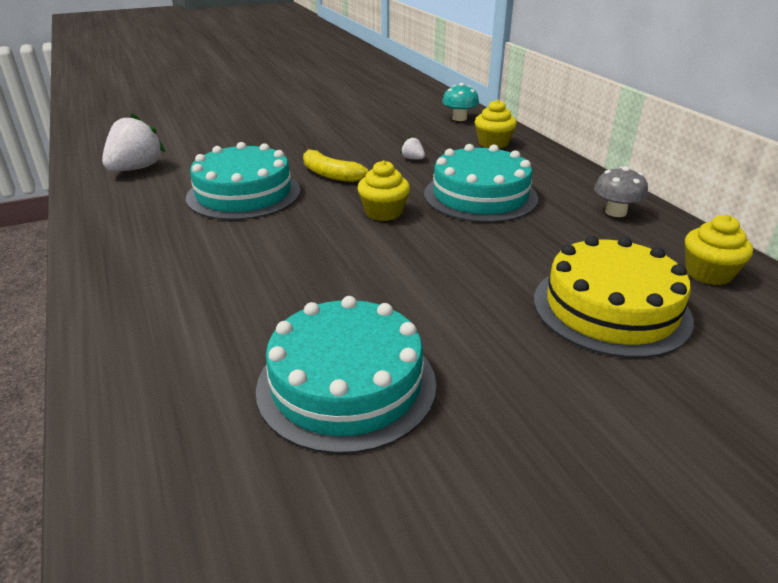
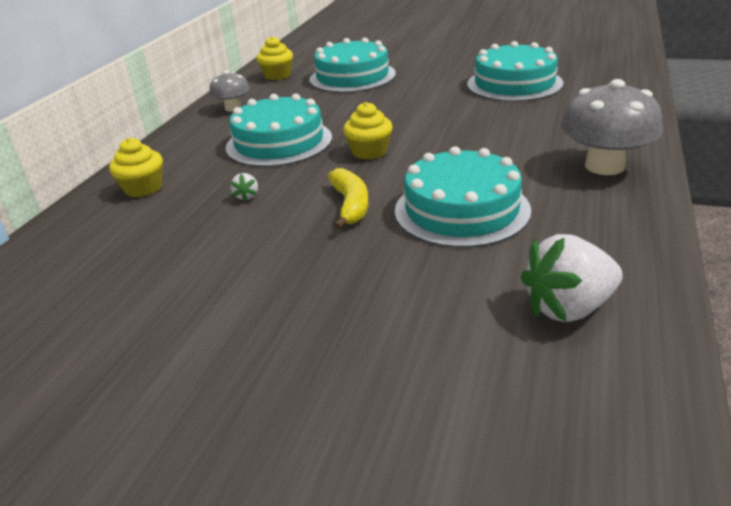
camera: 135 degrees left, 0 degrees up
turquoise mushroom [442,83,479,121] -> none
yellow cake [534,236,694,358] -> turquoise cake [310,38,396,93]
none -> grey mushroom [562,79,663,175]

